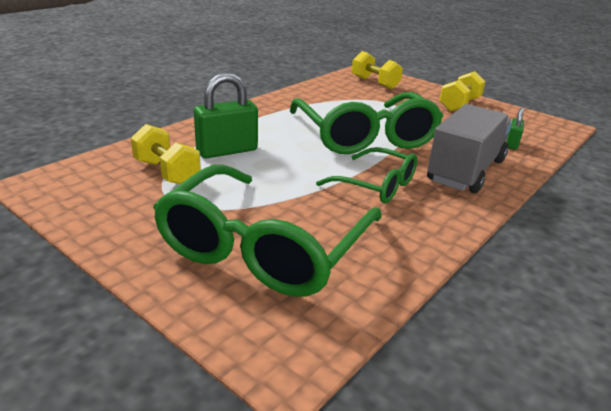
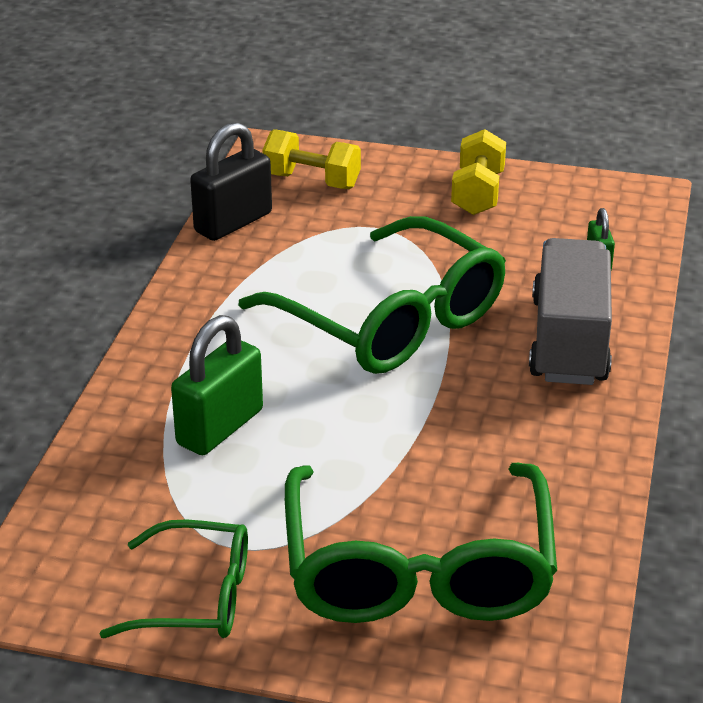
camera: 25 degrees left, 5 degrees up
yellow dumbbell [131,124,201,184] -> none
green glasses [316,147,417,203] -> green glasses moved to [99,519,248,638]
none -> black padlock [190,122,272,241]

